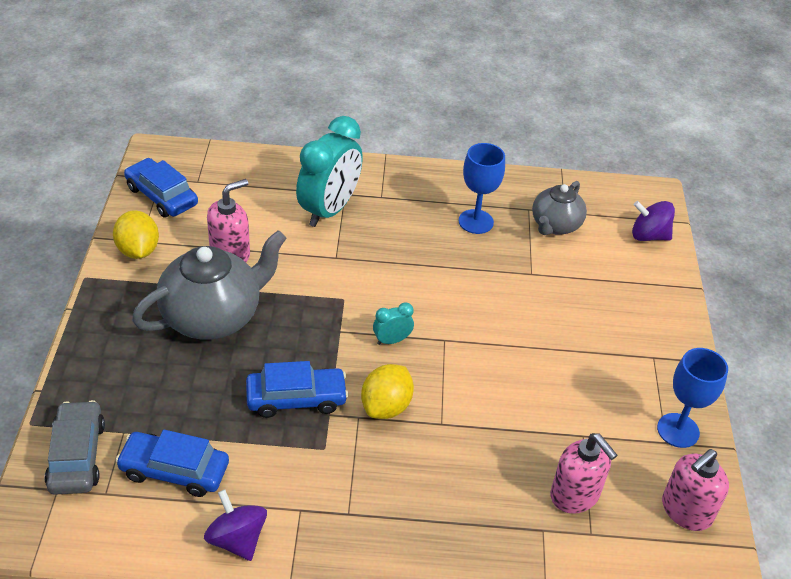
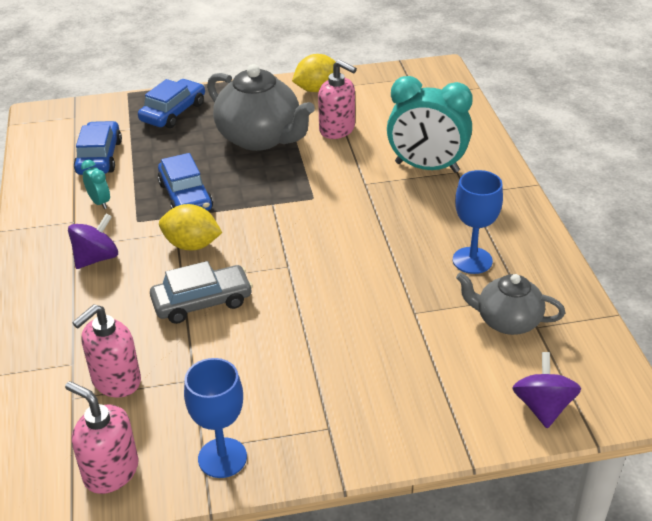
camera: 80 degrees right, 5 degrees down
grey car [45,400,105,495] -> grey car moved to [150,261,253,324]
blue car [124,158,198,217] -> blue car moved to [138,79,205,128]
purple spinning top [204,490,267,561] -> purple spinning top moved to [68,213,118,269]
turquoise clock [373,302,414,345] -> turquoise clock moved to [81,160,110,209]

